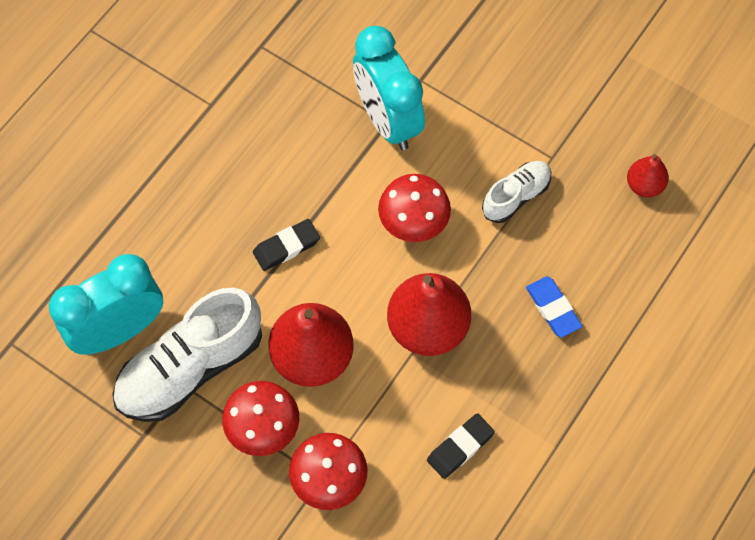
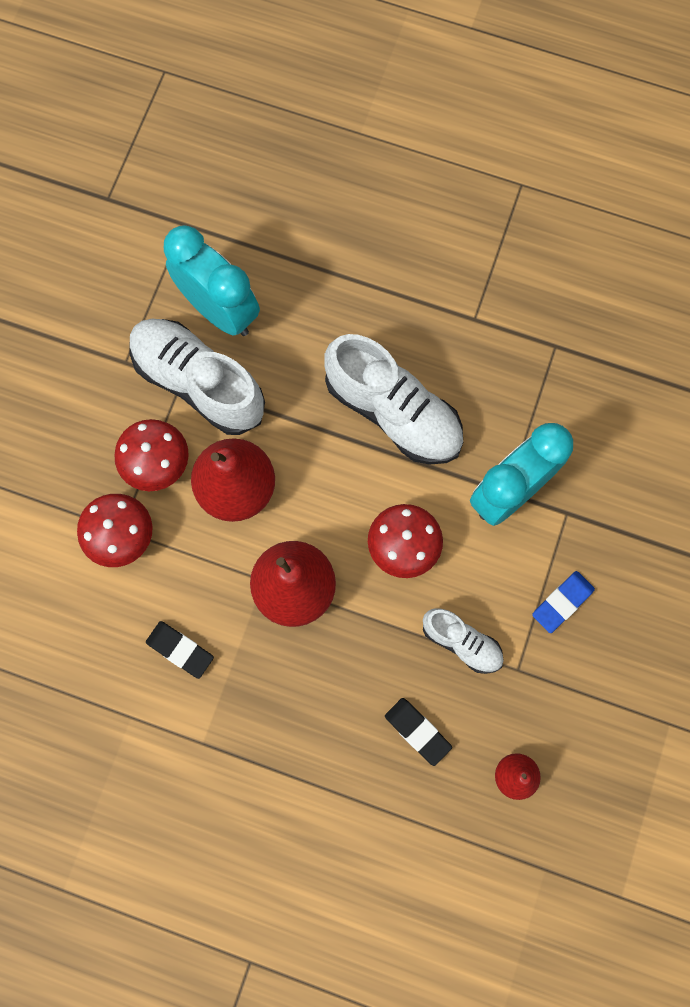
camera: 75 degrees right, 10 degrees up
black eraser [253,219,320,271] -> black eraser moved to [385,698,452,766]
blue eraser [526,276,582,338] -> blue eraser moved to [532,571,595,633]
none -> white shoe [324,334,463,465]

